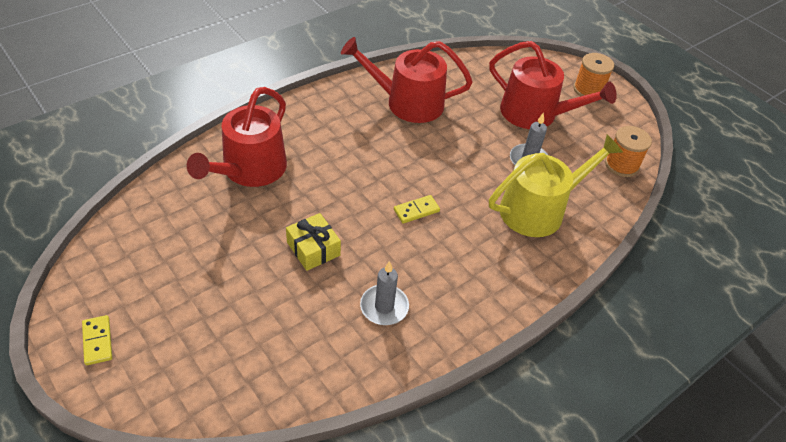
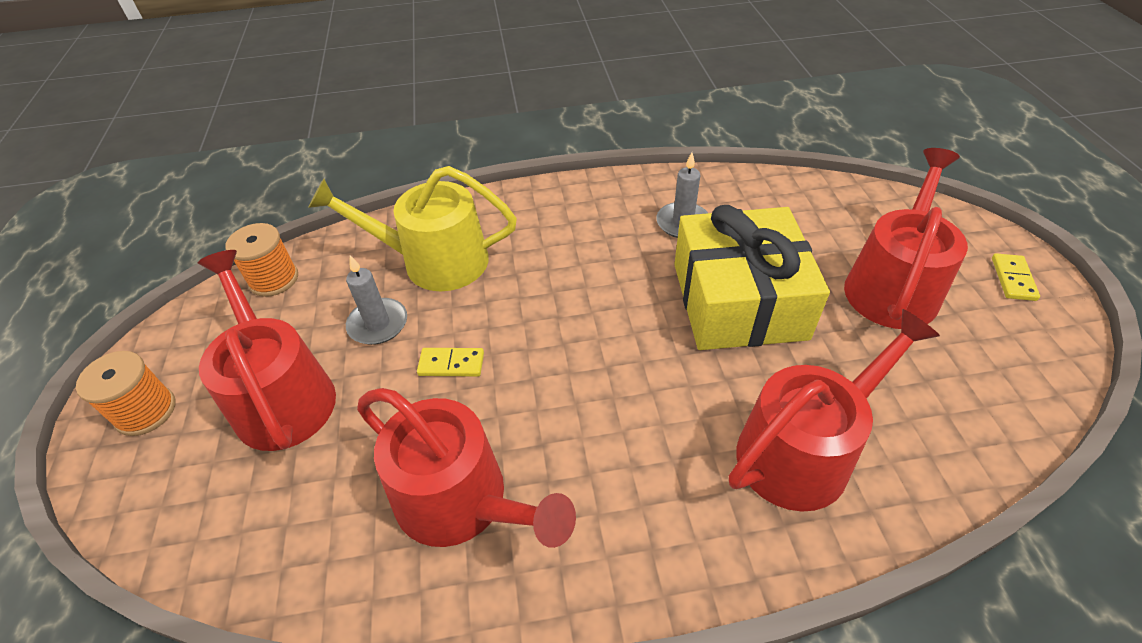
camera: 145 degrees left, 0 degrees up
yellow gift [286,213,341,271] -> yellow gift [674,205,830,350], size x2.15
yellow domino [394,195,440,224] -> yellow domino moved to [417,348,484,377]
none -> red watering can [844,148,968,329]

